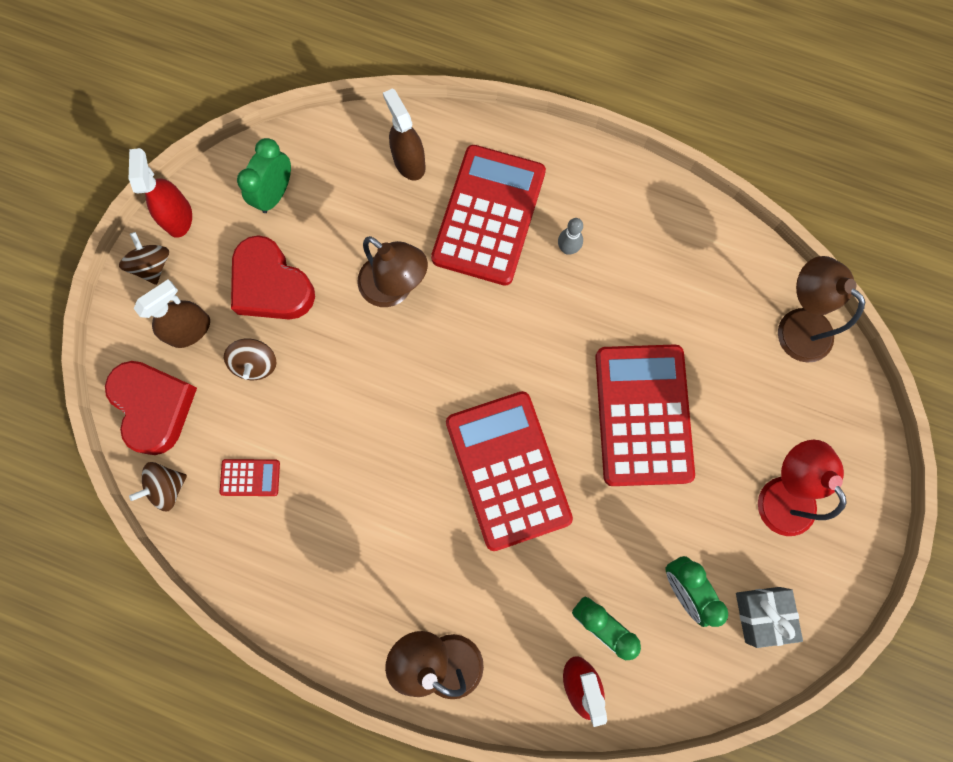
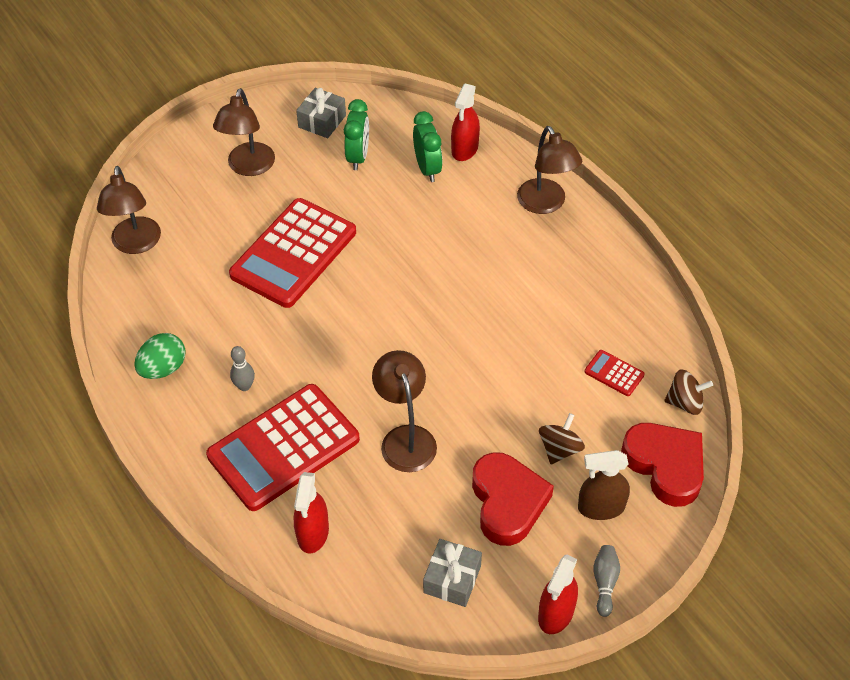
camera: 145 degrees left, 25 degrees down
red heart [105,361,197,455] -> red heart turned 135 degrees clockwise [621,423,704,507]
brown spinning top [119,232,169,285] -> grey bowling pin [593,545,620,617]
green clock [237,138,291,213] -> grey gift [423,539,482,607]
brown spray bottle [383,88,426,180] -> red spray bottle [294,472,329,554]
red calculator [446,391,573,551] -> none
red lamp [758,440,847,536] -> brown lamp [213,88,275,176]
none -> green egg [134,333,186,379]

